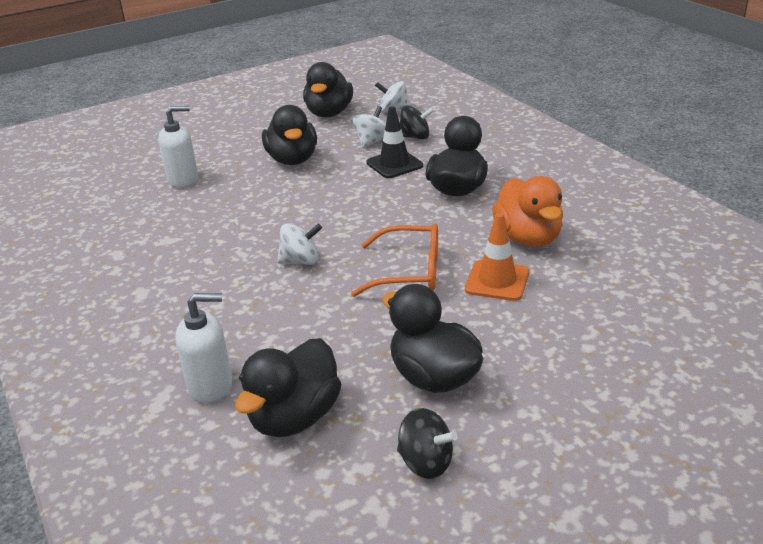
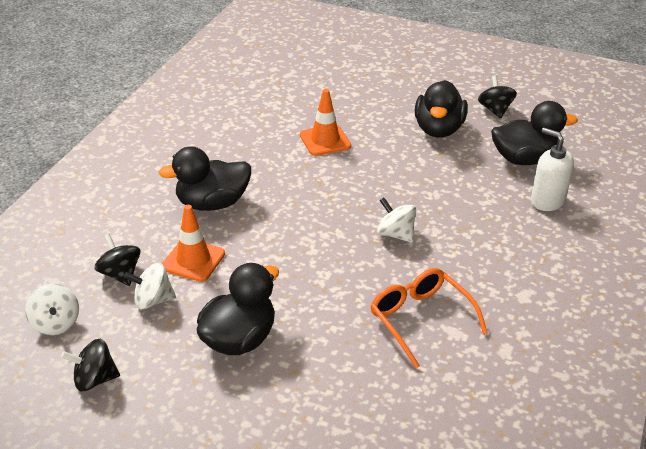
camera: 130 degrees left, 5 degrees up
white soap dispenser [158,106,198,188] -> none
black duck [303,62,353,118] -> black spinning top [61,339,120,391]
orange glasses [351,223,438,297] -> orange glasses moved to [371,268,488,368]
black traffic cone [366,106,423,178] -> orange traffic cone [162,205,225,282]
orange duck [492,176,563,247] -> none

